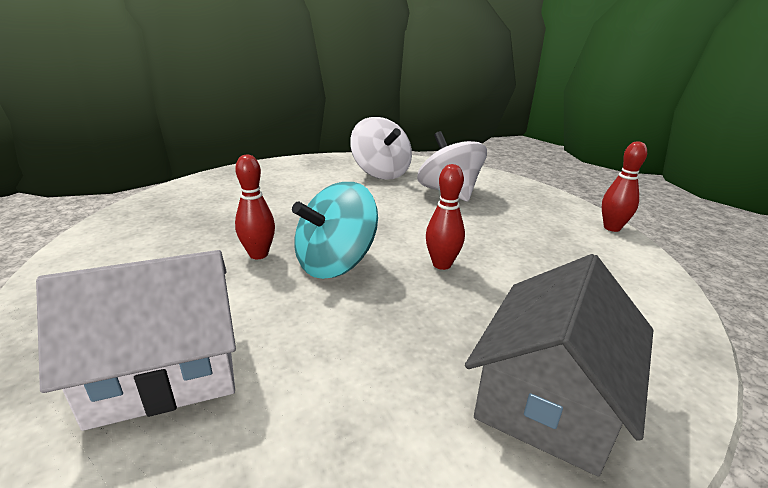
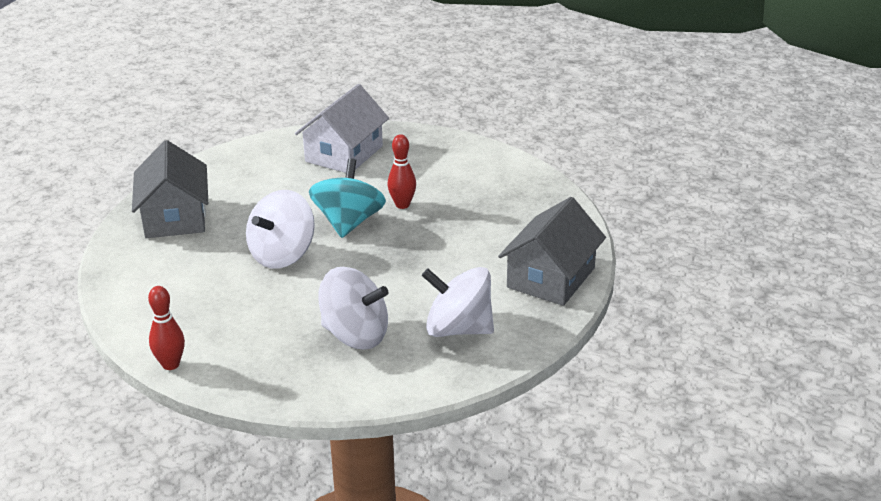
camera: 140 degrees right, 5 degrees up
red bowling pin [426,164,465,270] -> white spinning top [246,190,315,269]
none -> grey house [498,197,606,306]

